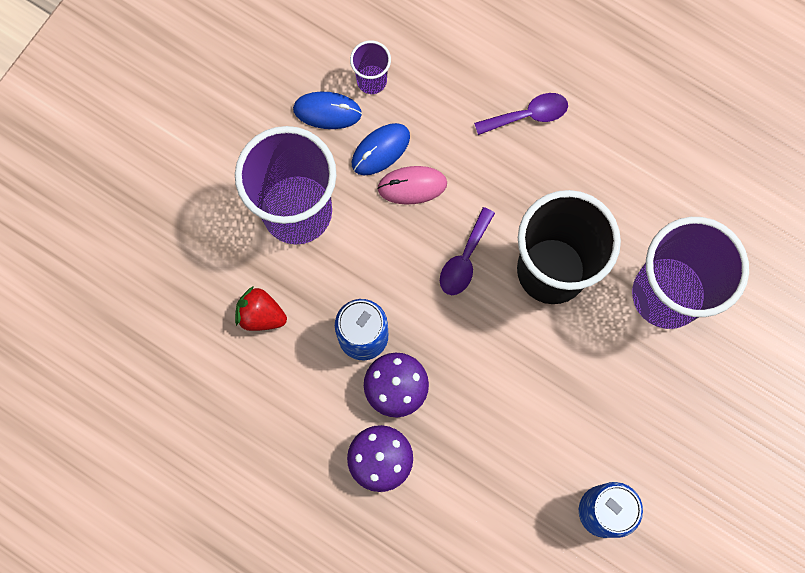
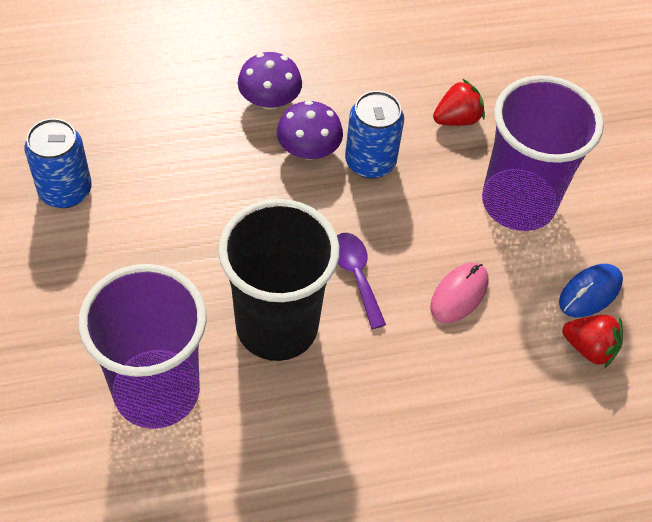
camera: 130 degrees right, 20 degrees down
purple cup [350,40,391,94] -> red strawberry [562,315,623,369]
blue mouse [352,123,410,175] -> none
purple spoon [474,93,568,135] -> none

